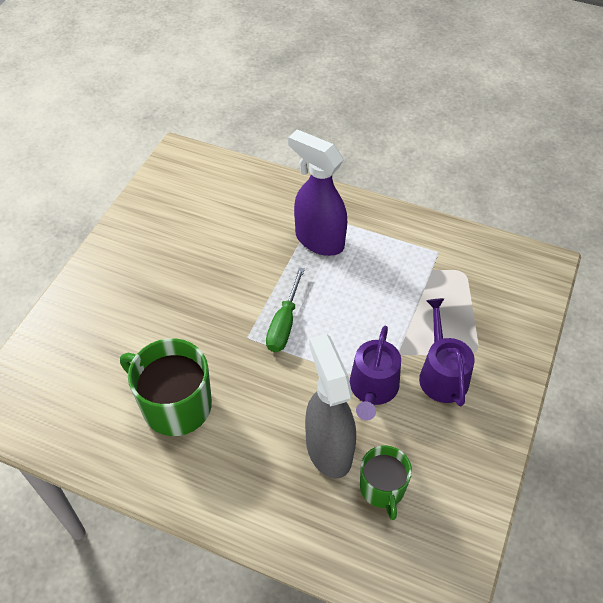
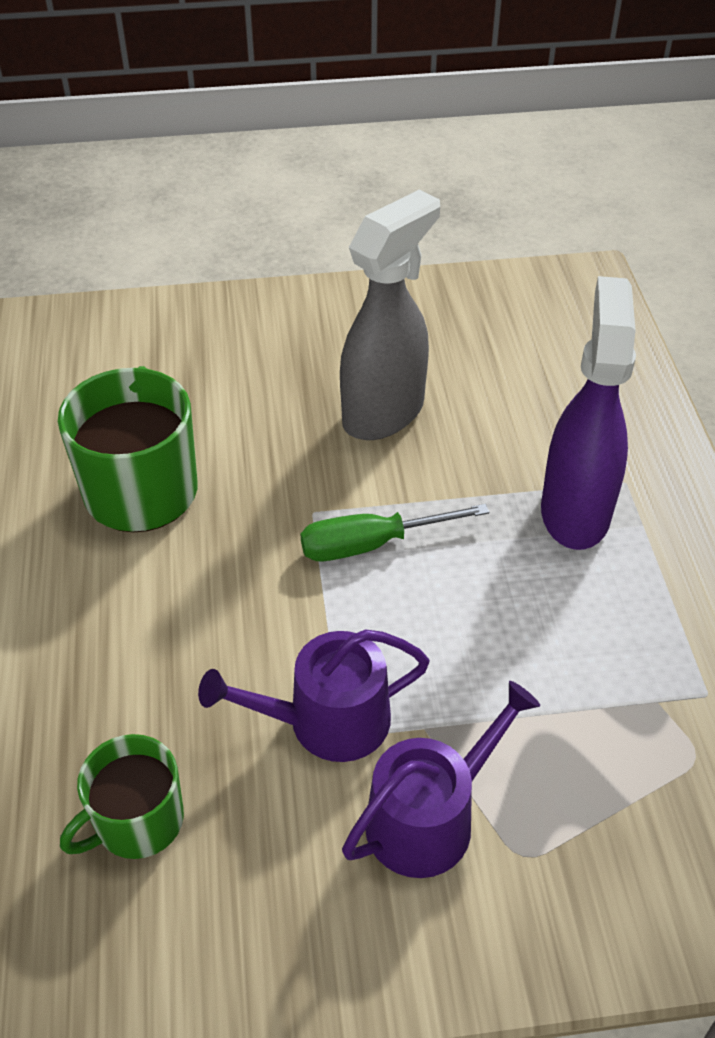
camera: 60 degrees right, 5 degrees down
grey spray bottle [305,334,356,479] -> grey spray bottle moved to [340,189,440,440]

